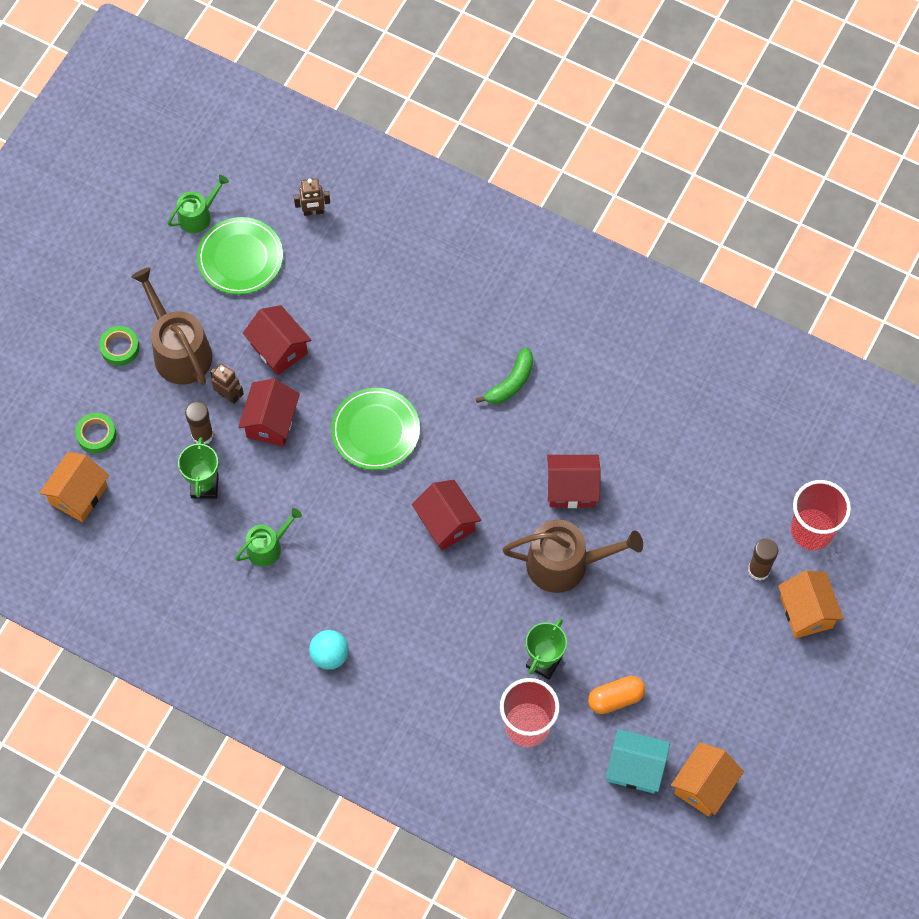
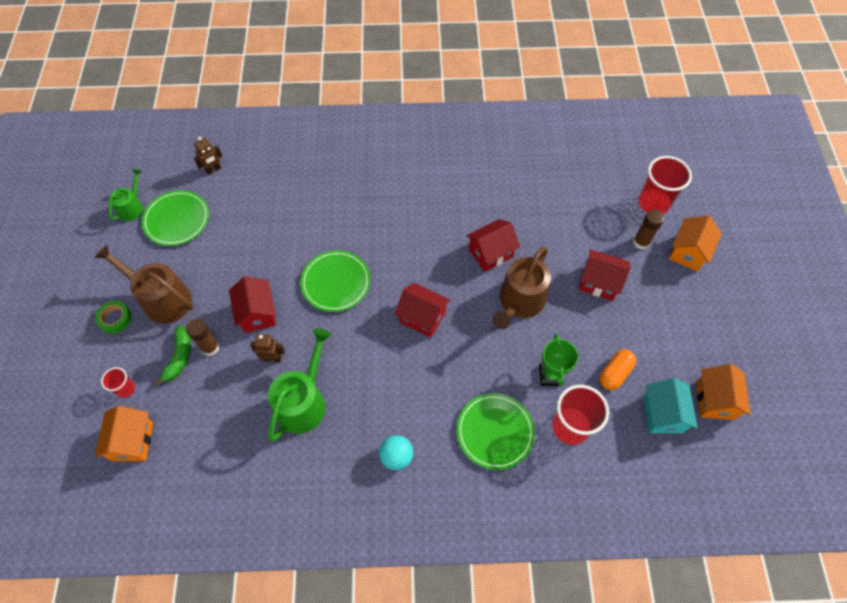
camera: 30 degrees left, 5 degrees down
green tape [75,413,116,453] -> red cup [101,367,135,398]
green trophy [178,437,219,499] -> none
brown robot [210,364,244,404] -> brown robot moved to [250,334,285,362]
green watering can [235,508,302,566] -> green watering can [268,328,331,442], size x1.74
red house [243,305,312,375] -> red house moved to [579,249,630,301]
green banana [476,347,533,404] -> green banana moved to [154,325,191,386]
brown watering can [502,520,643,593] -> brown watering can turned 150 degrees clockwise [493,247,551,329]
turquoise house [606,729,670,794] -> turquoise house turned 75 degrees counterclockwise [643,378,698,433]
orange house [778,571,844,638] -> orange house turned 75 degrees clockwise [669,216,722,271]
none -> green plate [457,393,535,470]

